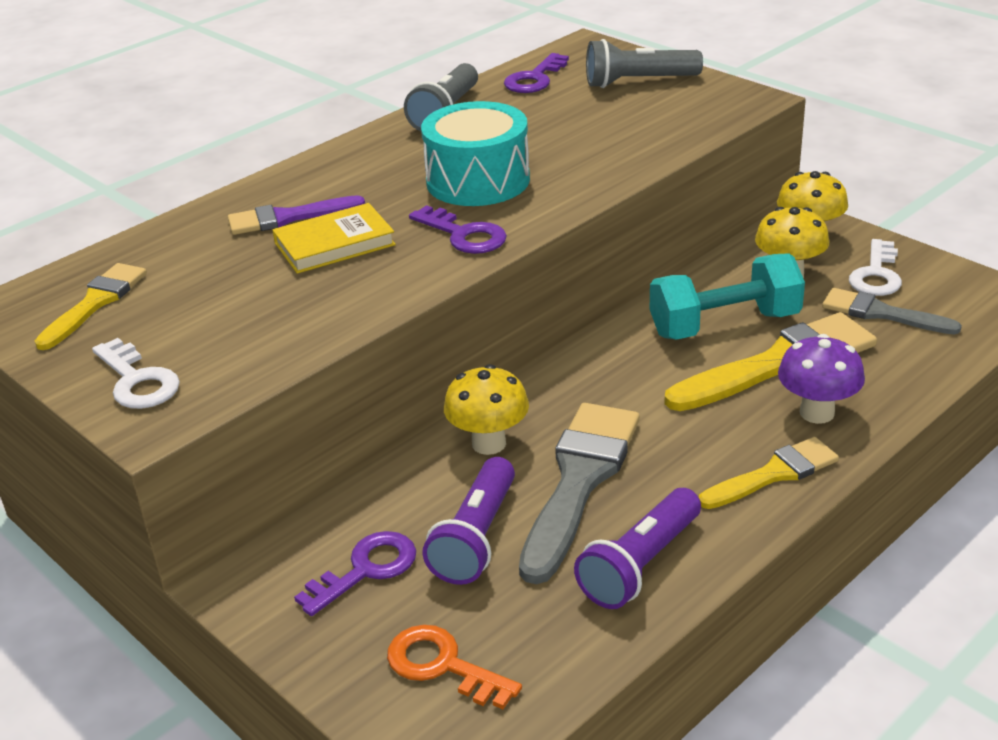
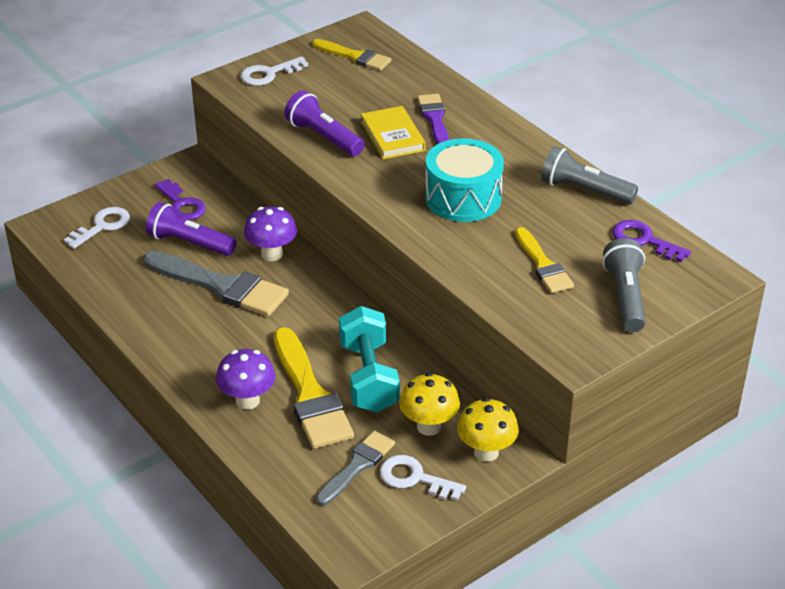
camera: 95 degrees right, 5 degrees up
orange key [387,625,522,709] -> white key [64,207,130,249]
purple key [409,205,507,254] -> none
yellow mushroom [444,364,529,455] -> purple mushroom [244,207,297,261]
purple flashlight [574,488,701,609] -> purple flashlight moved to [284,90,364,156]
yellow brush [699,437,839,509] -> yellow brush moved to [515,227,574,293]

